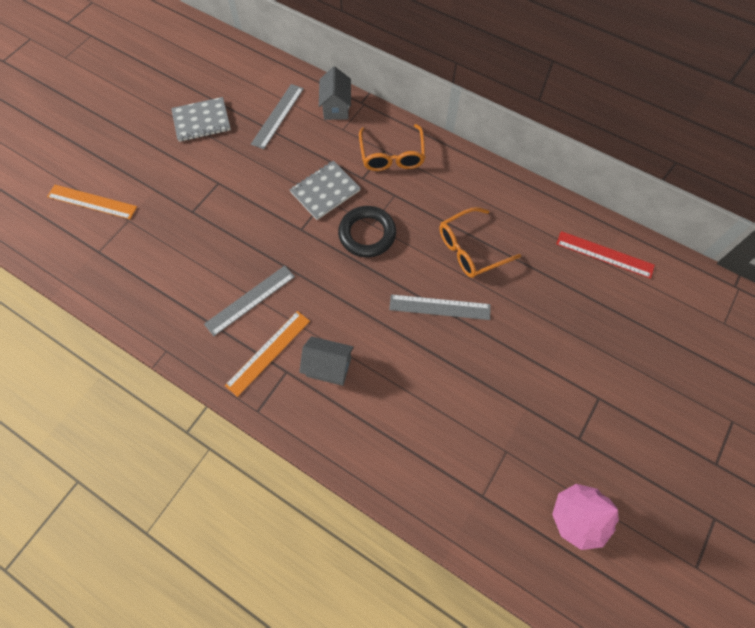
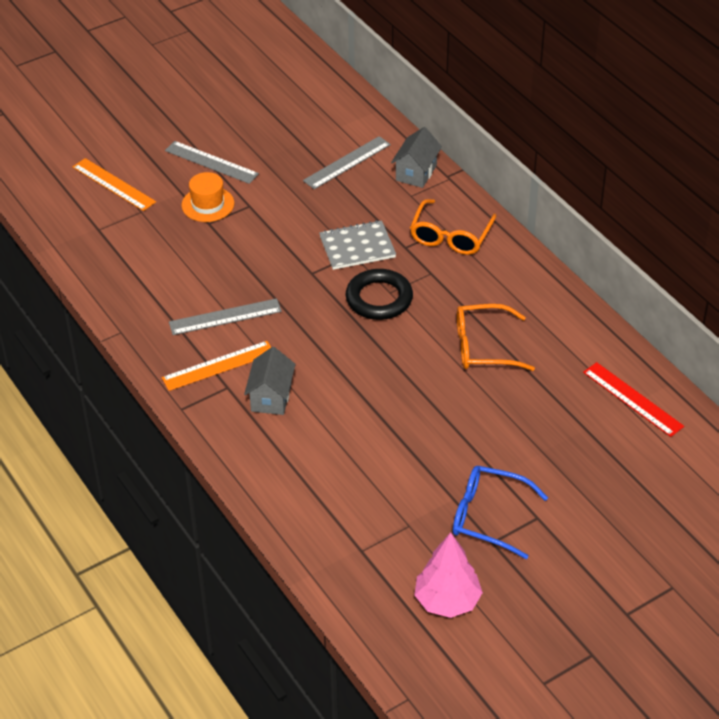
camera: 25 degrees right, 20 degrees down
grey notebook [171,97,231,142] -> none
grey house [299,336,354,386] -> grey house turned 60 degrees clockwise [244,347,296,415]
grey ruler [389,294,491,320] -> grey ruler moved to [165,141,259,184]
none -> orange hat [181,172,234,222]
none -> blue glasses [453,466,548,559]

